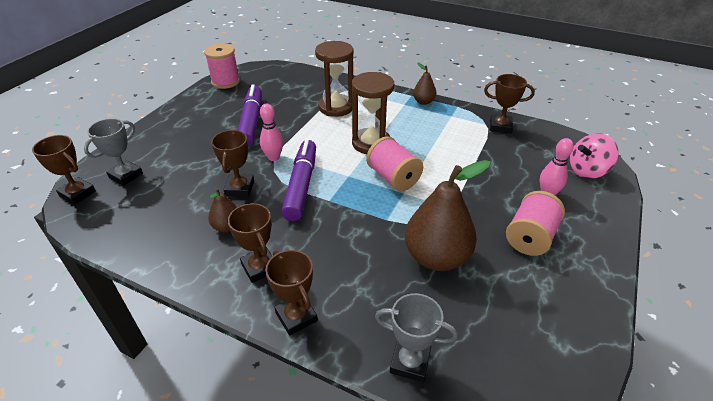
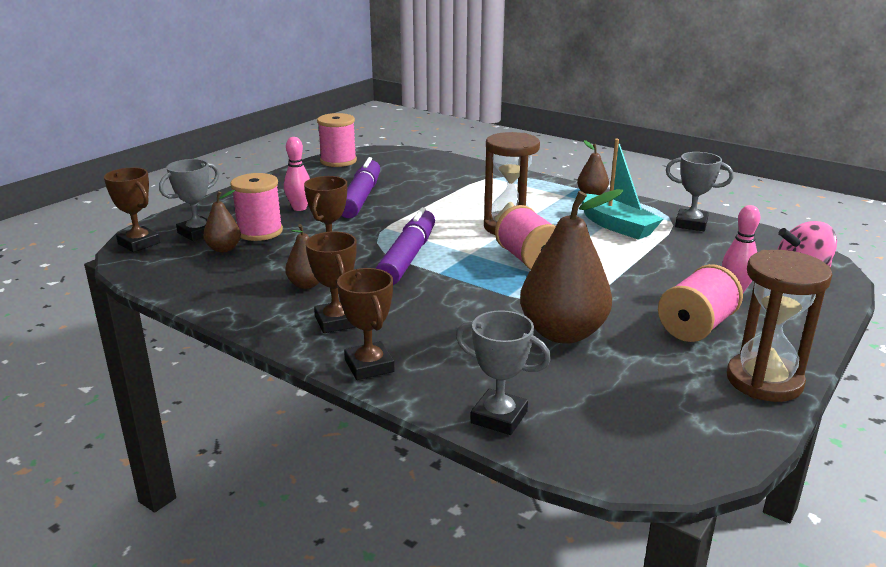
camera: 10 degrees right, 15 degrees down
pink bowling pin [260,104,283,161] -> pink bowling pin moved to [284,137,310,211]
brown hourglass [315,41,354,117] -> brown hourglass moved to [727,250,833,402]
brown trophy [484,74,535,133] -> grey trophy [666,152,734,231]
none -> brown pear [203,190,241,252]
none -> pink spool [230,173,283,241]
none -> turquoise boat [582,139,663,240]

